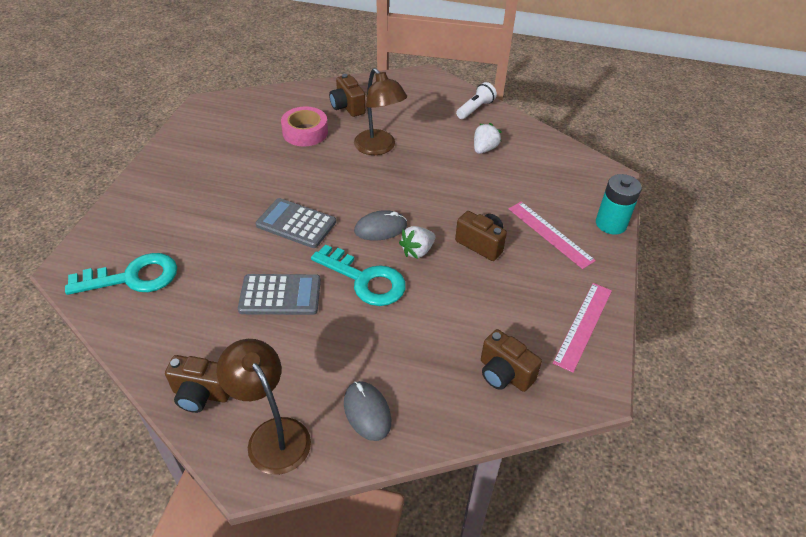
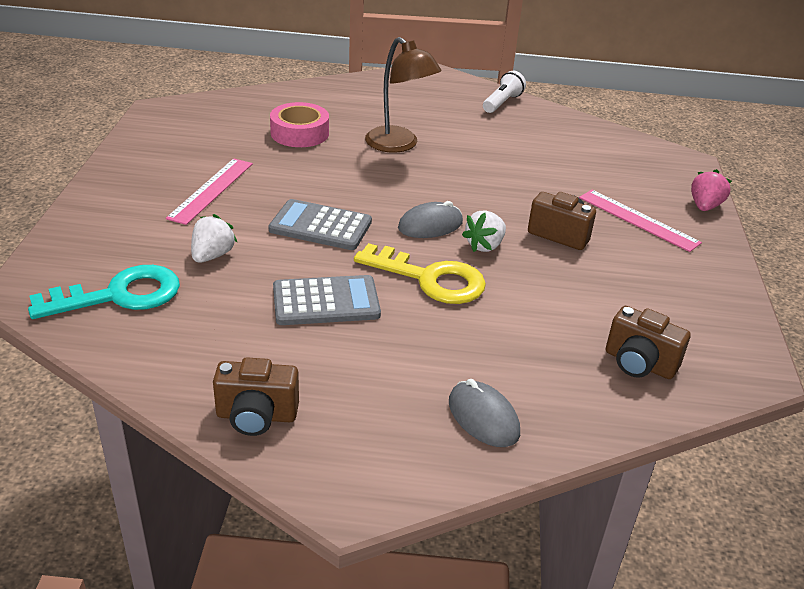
camera: 10 degrees left, 10 degrees down
brown lamp [216,339,311,475] -> none
turquoise key [311,244,406,306] -> yellow key [354,243,486,304]
brown camera [329,74,366,117] -> none
white strawberry [474,123,502,154] -> white strawberry moved to [191,214,237,263]
pink ruler [553,283,612,373] -> pink ruler moved to [166,158,253,225]
turquoise battery [596,174,642,235] -> pink strawberry [691,169,732,211]

